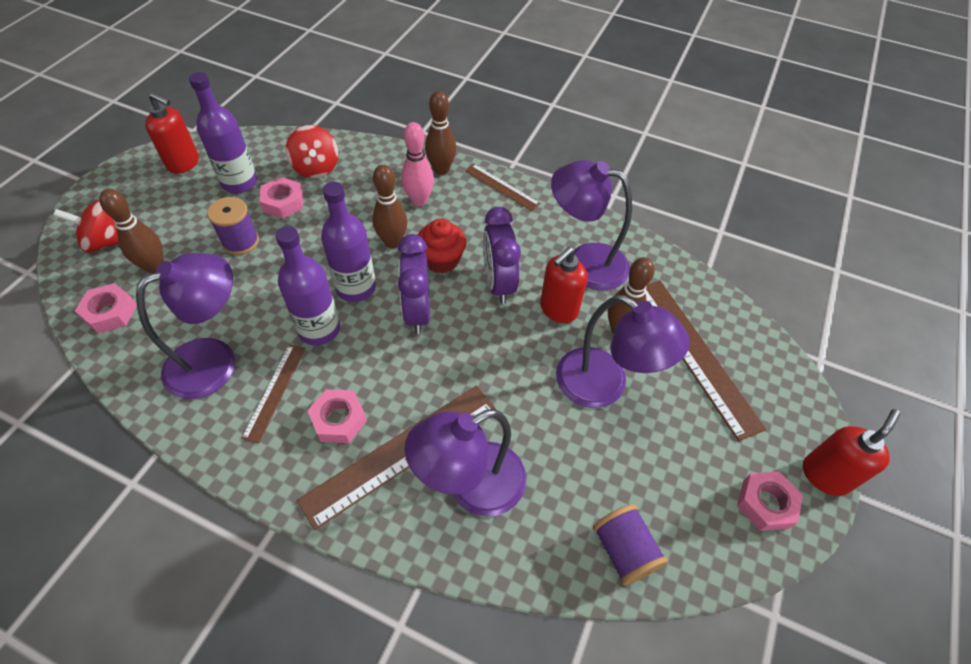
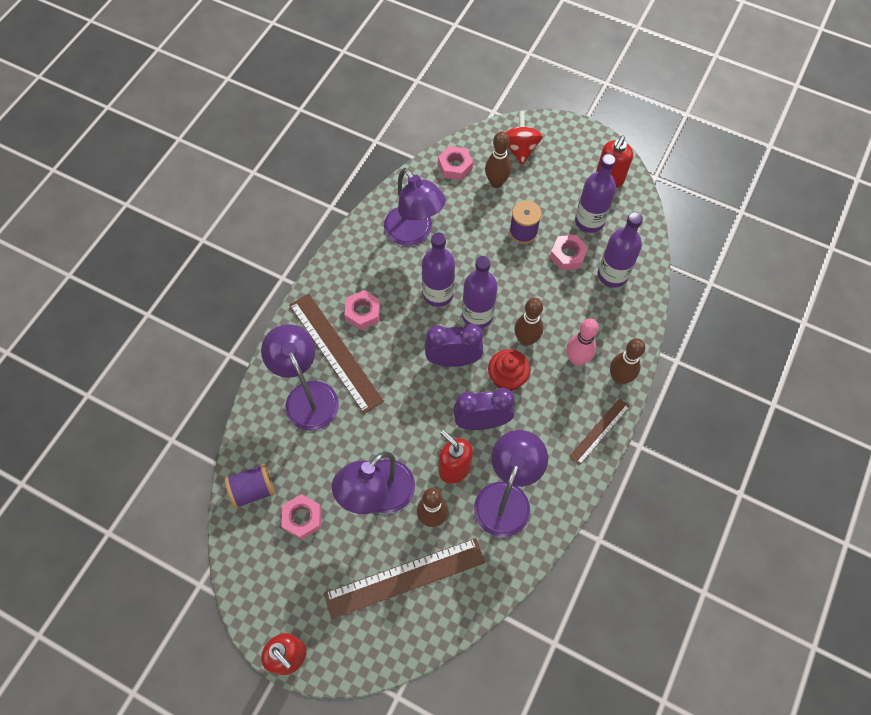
camera: 95 degrees right, 10 degrees up
brown ruler [241,344,306,443] -> none
red spinning top [286,125,338,178] -> purple bottle [598,212,643,288]
pink nut [737,471,803,531] -> pink nut moved to [281,494,321,540]

